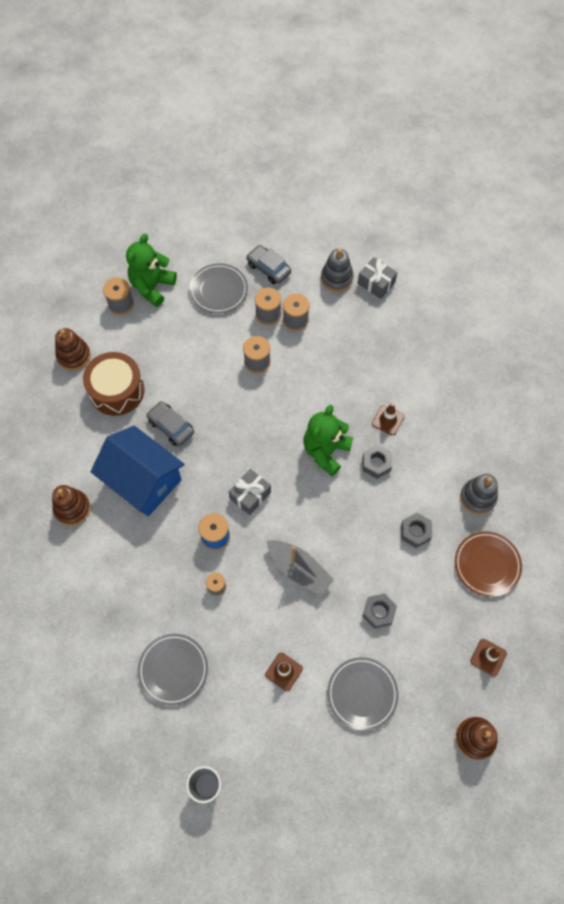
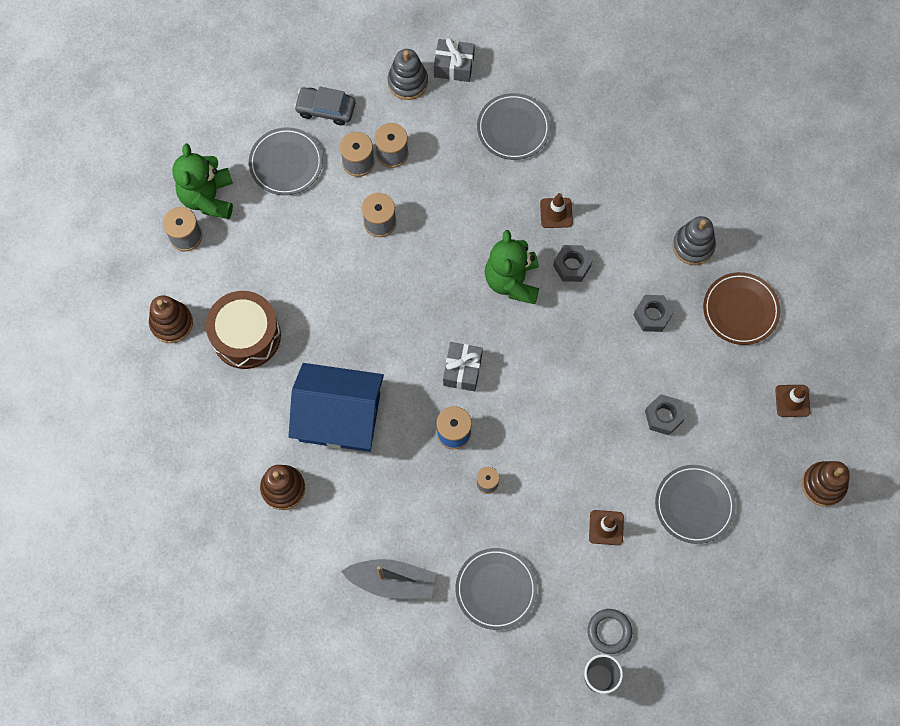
camera: 30 degrees left, 5 degrees up
grey car [146,401,194,446] -> none
grey boat [267,540,334,596] -> grey boat moved to [341,559,436,599]
none -> grey plate [477,93,551,160]
none -> grey ring [587,609,632,654]

